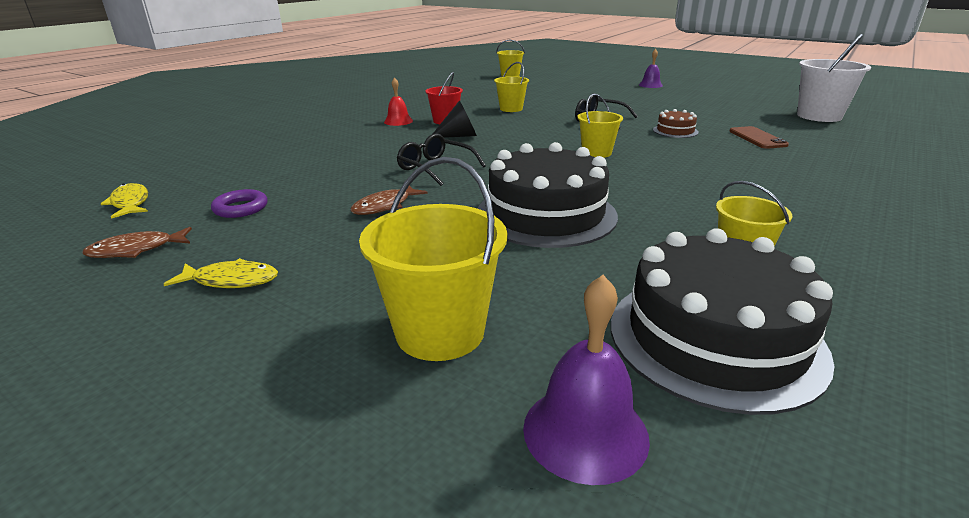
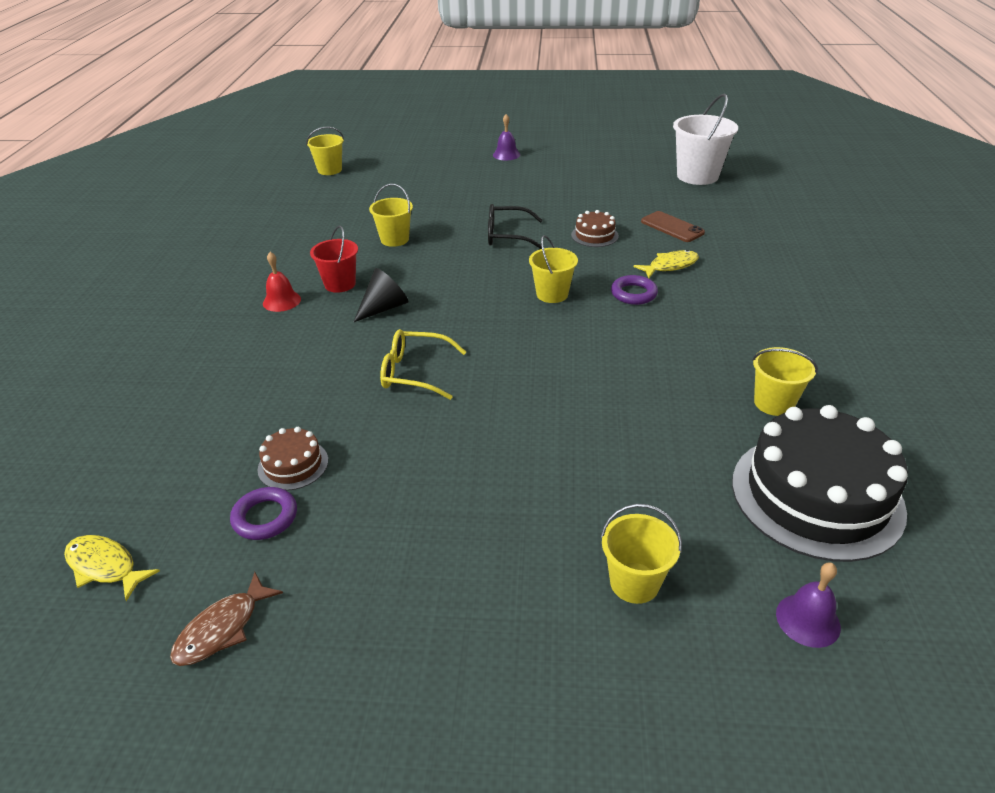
camera: 30 degrees left, 10 degrees up
yellow fish [164,258,278,288] -> yellow fish moved to [634,250,699,278]
brown fish [350,185,428,215] -> none
yellow bucket [359,157,508,361] -> yellow bucket [601,504,682,604], size x0.61
black glasses [397,133,486,186] -> yellow glasses [380,329,466,400]
black cake [478,142,618,248] -> none
purple bell [523,275,650,485] -> purple bell [776,562,841,648], size x0.65
none -> brown cake [258,427,328,491]
none -> purple ring [611,275,658,305]

